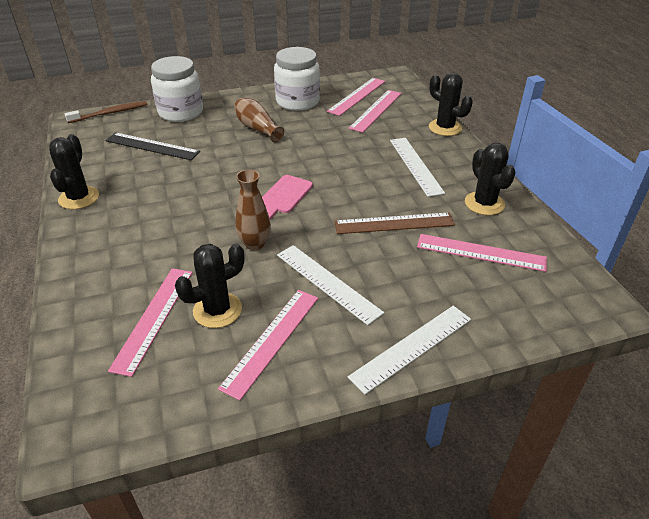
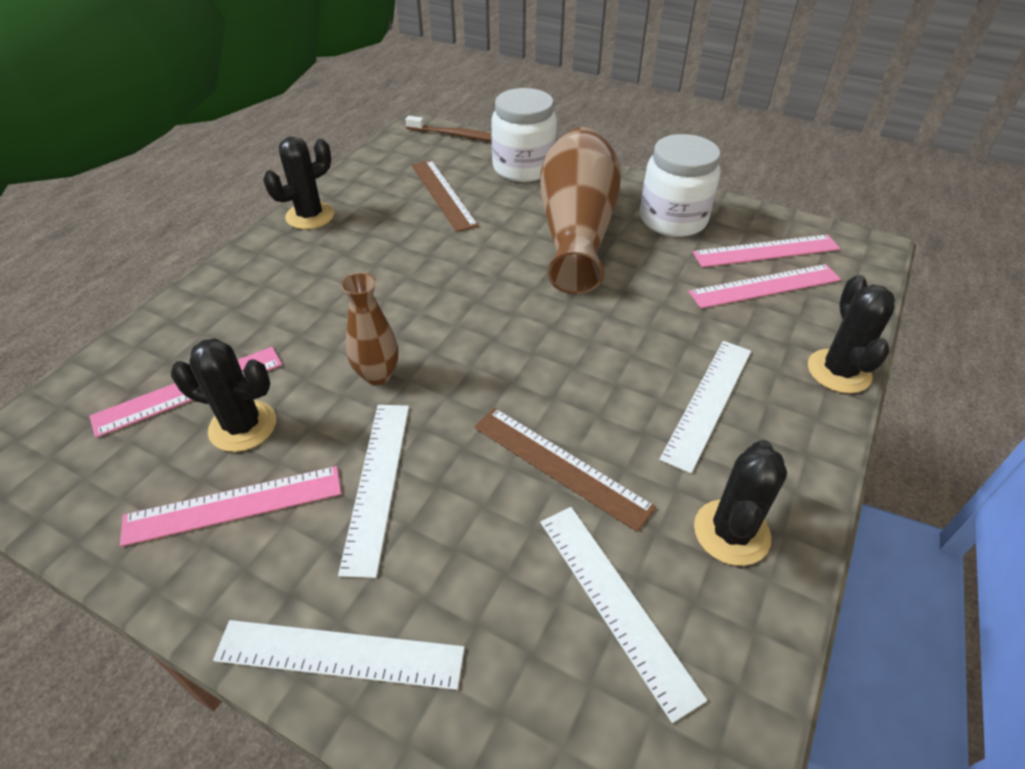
camera: 45 degrees right, 5 degrees up
black ruler [105,132,200,160] -> brown ruler [412,160,479,232]
brown vase [234,98,284,142] -> brown vase [540,127,621,294], size x2.04
pink cutting board [262,175,313,219] -> none
pink ruler [417,234,547,272] -> white ruler [540,507,707,723]

